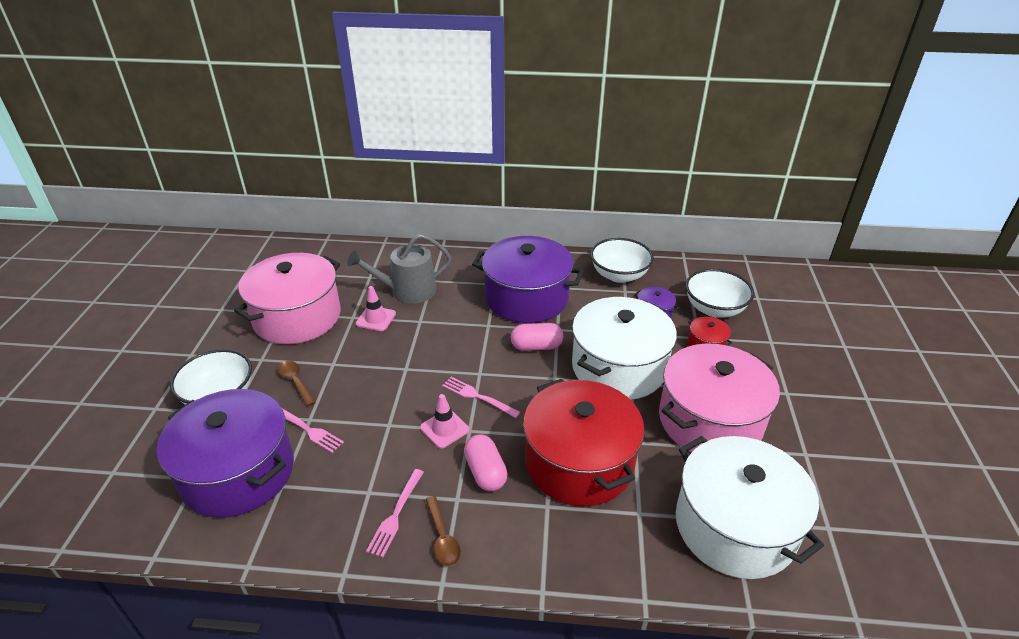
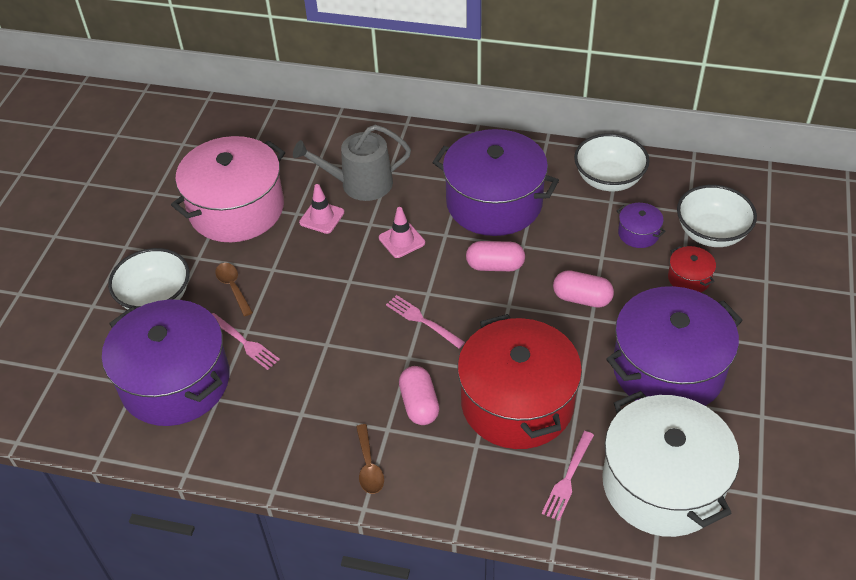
camera: 10 degrees right, 10 degrees up
pink fork [366,469,424,557] -> pink fork moved to [542,431,594,521]
pink traffic cone [420,394,470,449] -> pink traffic cone moved to [379,207,425,258]
white pot [572,297,677,400] -> pink capsule [553,270,614,308]
pink pot [659,343,780,452] -> purple pot [606,286,743,406]

